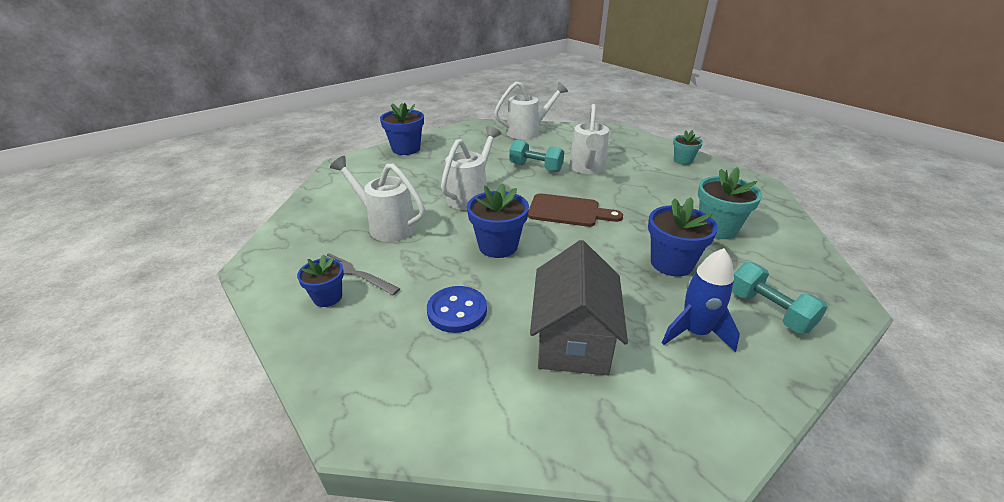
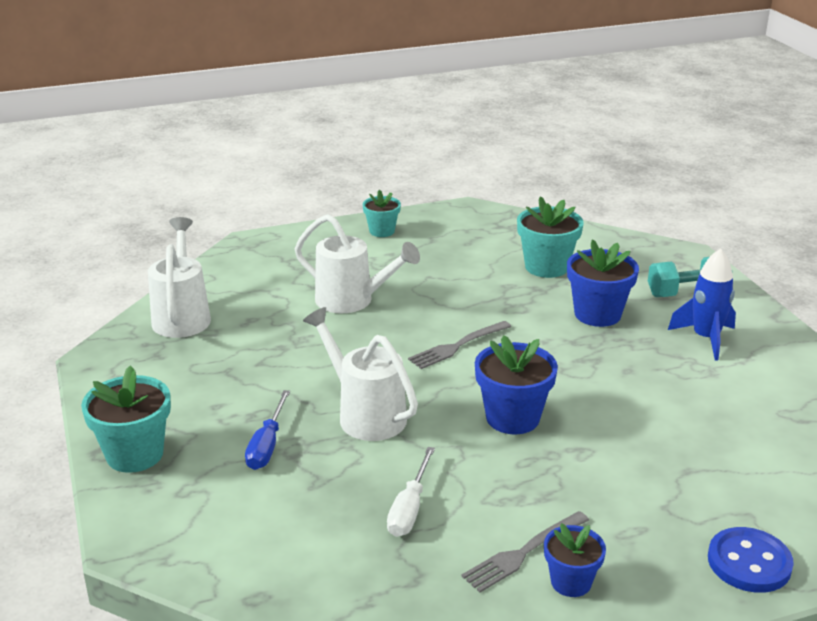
camera: 70 degrees left, 5 degrees down
white watering can [330,156,425,242] -> white screwdriver [387,447,435,537]
blue flower pot [380,103,424,155] -> turquoise flower pot [81,365,171,473]
blue button [427,286,487,333] -> blue button moved to [708,527,794,593]
turquoise dumbbell [509,140,564,172] -> none
brown cutting board [528,193,623,227] -> grey fork [408,321,511,369]
grey house [530,240,628,375] -> none
none -> blue screwdriver [245,390,290,470]

